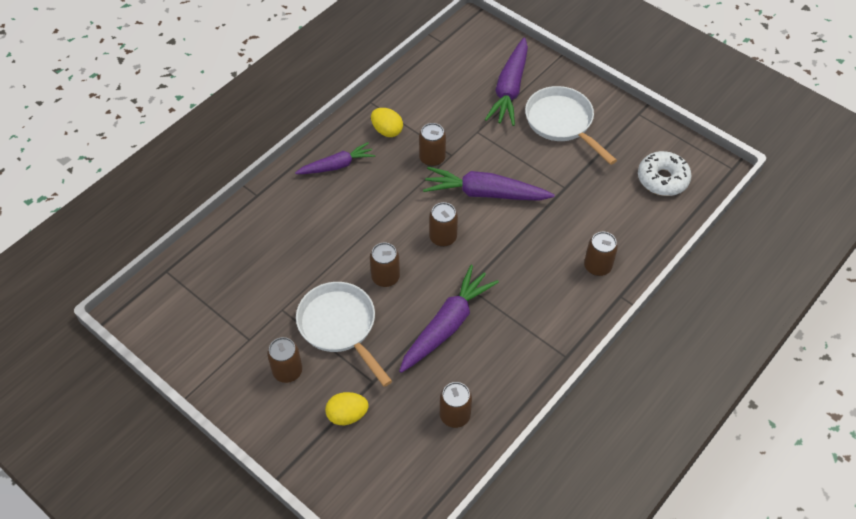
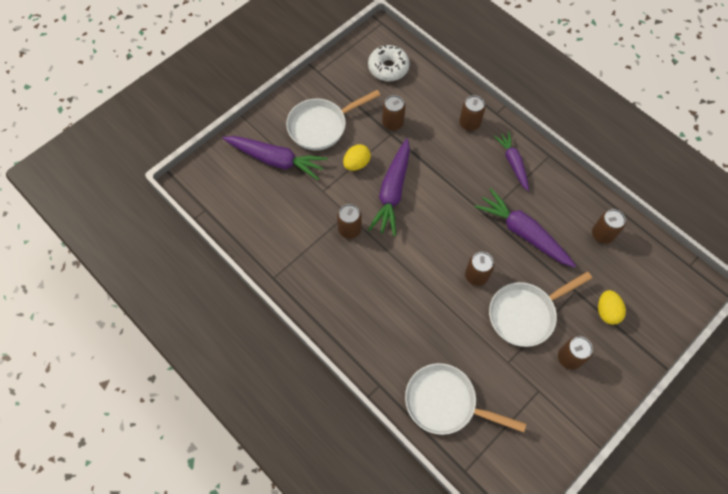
camera: 85 degrees left, 10 degrees up
purple carrot [295,142,375,174] -> purple carrot moved to [494,131,529,191]
yellow egg [371,108,403,137] -> yellow egg moved to [343,144,371,171]
brown can [429,202,458,247] -> brown can moved to [382,95,405,131]
none -> white pan [405,363,526,435]

